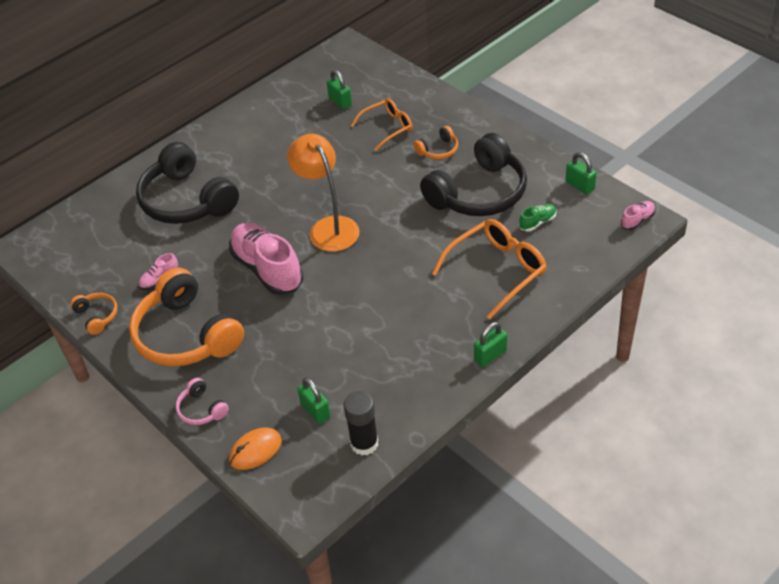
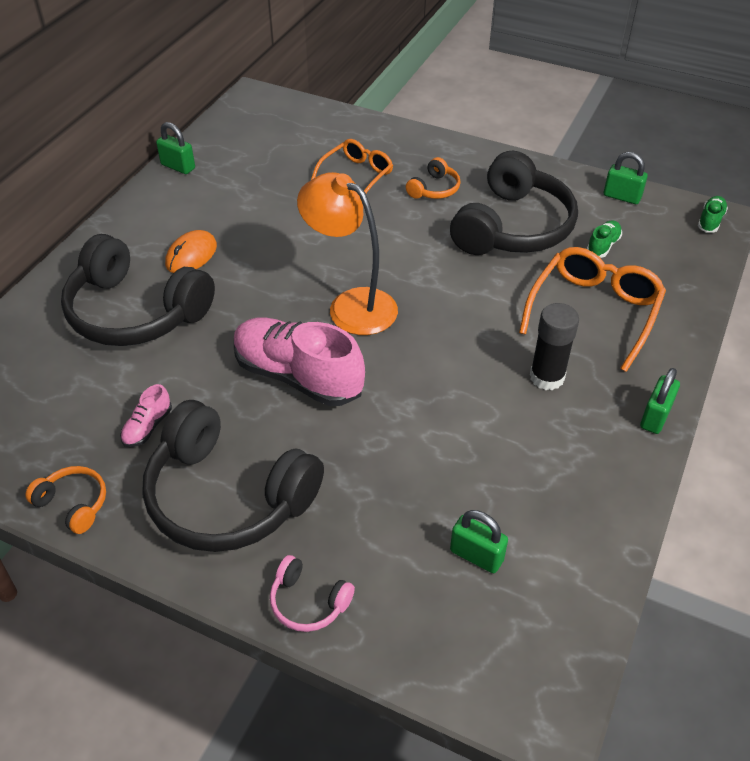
camera: 25 degrees left, 0 degrees up
orange headphones [129,268,244,366] -> black headphones [142,400,324,552]
orange mouse [229,428,282,470] -> orange mouse moved to [165,230,217,273]
green padlock [327,70,352,110] -> green padlock moved to [156,122,195,174]
black glue stick [343,391,378,456] -> black glue stick moved to [530,303,579,390]
pink shoe [621,201,655,230] -> green shoe [698,196,728,233]

